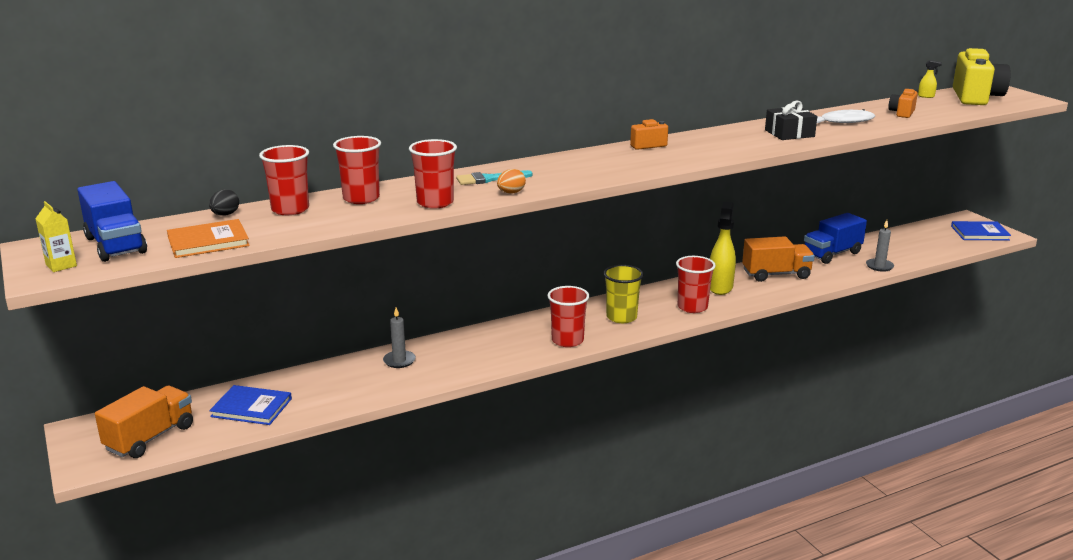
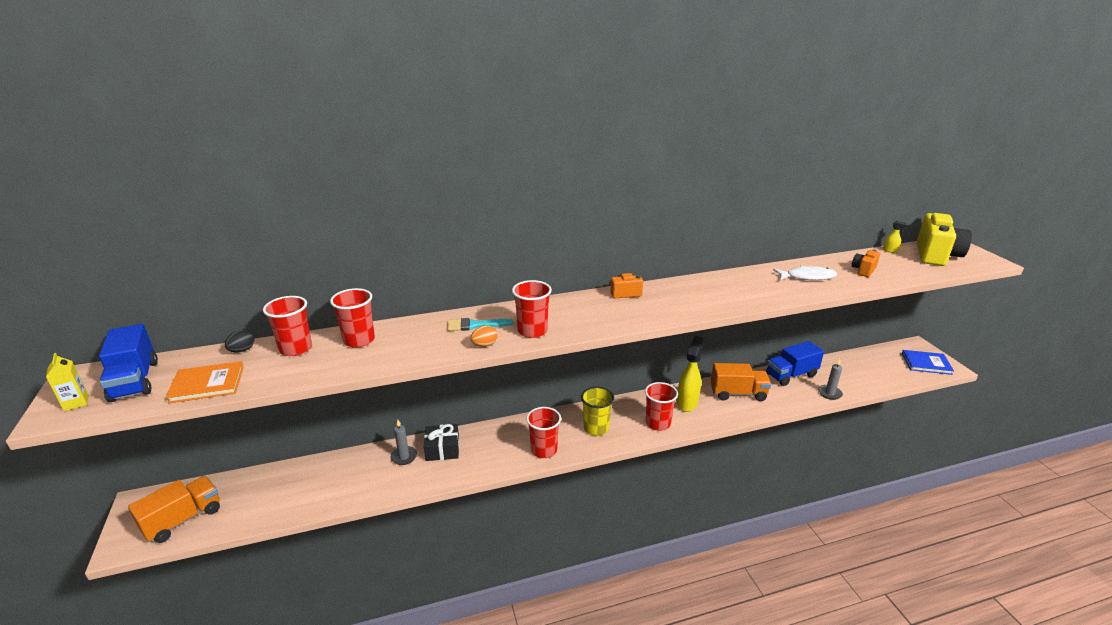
camera: 10 degrees right, 5 degrees up
blue book [209,385,292,425] -> none
red cup [409,139,457,209] -> red cup moved to [512,280,552,338]
black gift [765,101,817,140] -> black gift moved to [424,424,459,461]

